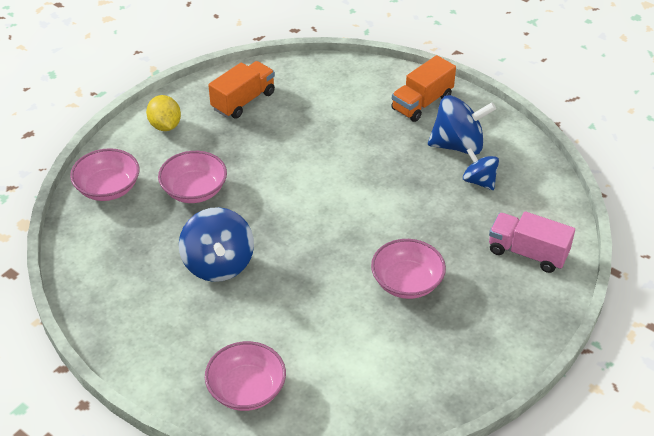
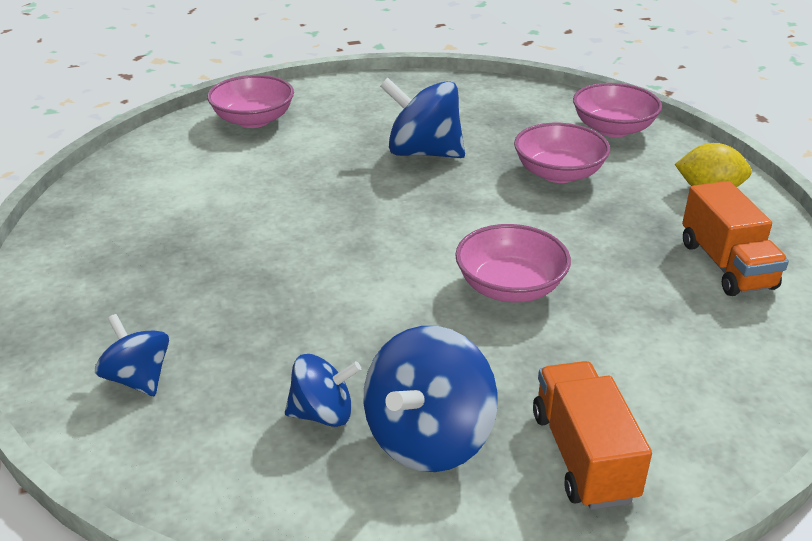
camera: 125 degrees right, 10 degrees down
pink bowl [371,239,446,299] -> pink bowl moved to [455,224,571,302]
pink truck [489,211,575,273] -> blue spinning top [95,314,169,396]

